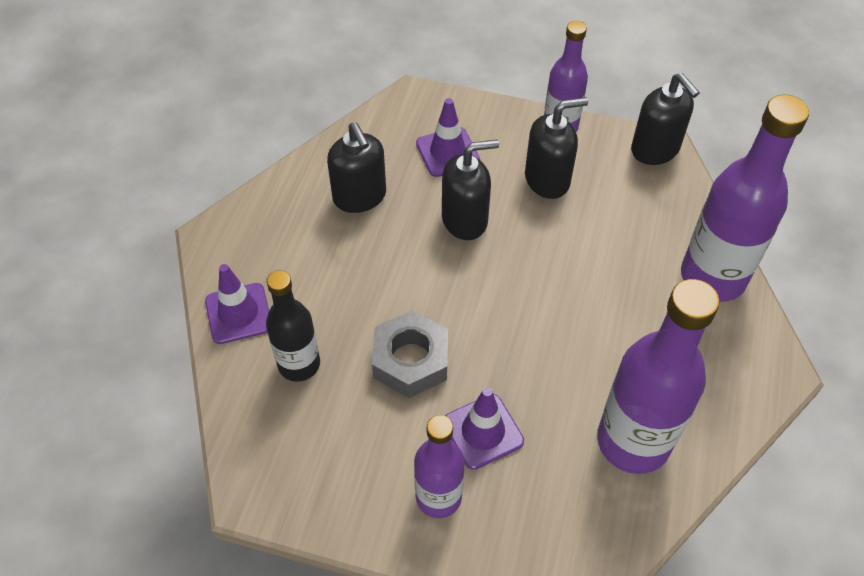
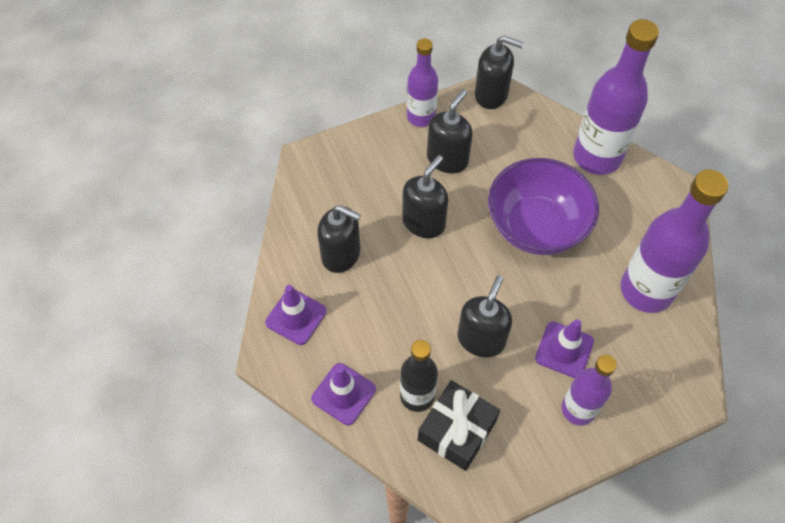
camera: 40 degrees left, 5 degrees up
grey nut [372,310,448,398] -> black soap dispenser [458,275,512,357]
purple traffic cone [416,98,480,177] -> purple traffic cone moved to [265,285,327,345]
none -> black gift [418,380,500,471]
none -> purple bowl [488,158,599,255]

